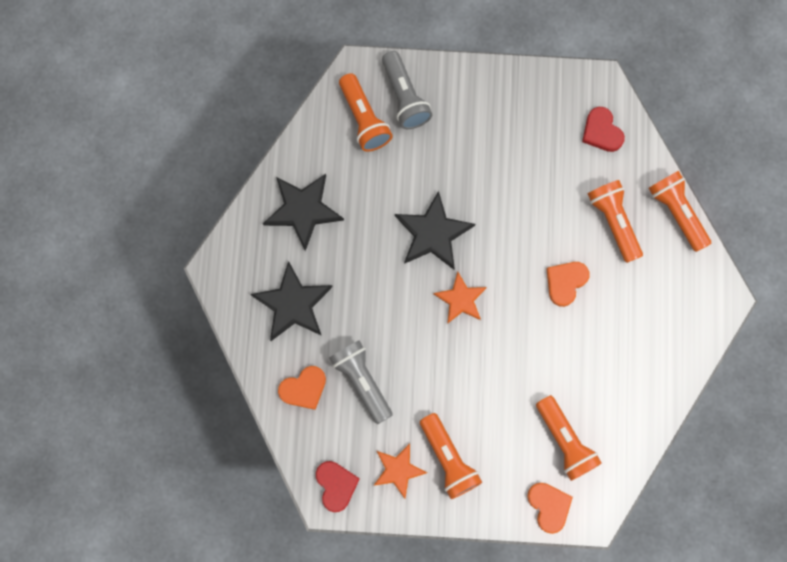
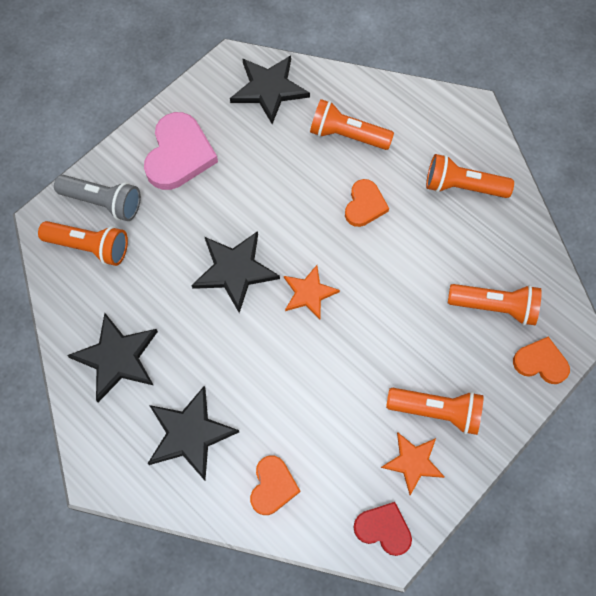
camera: 50 degrees left, 10 degrees down
grey flashlight [329,340,393,424] -> none
orange heart [547,262,589,307] -> orange heart turned 150 degrees counterclockwise [345,179,389,227]
red heart [582,107,625,152] -> black star [230,55,310,124]
orange flashlight [649,171,711,252] -> orange flashlight moved to [426,154,514,198]
none -> pink heart [144,112,218,190]

